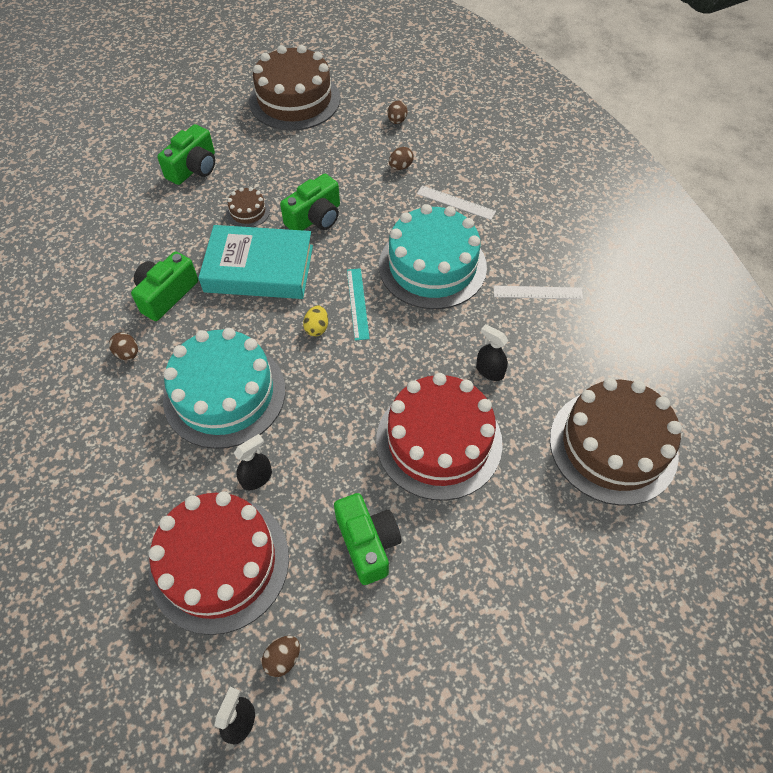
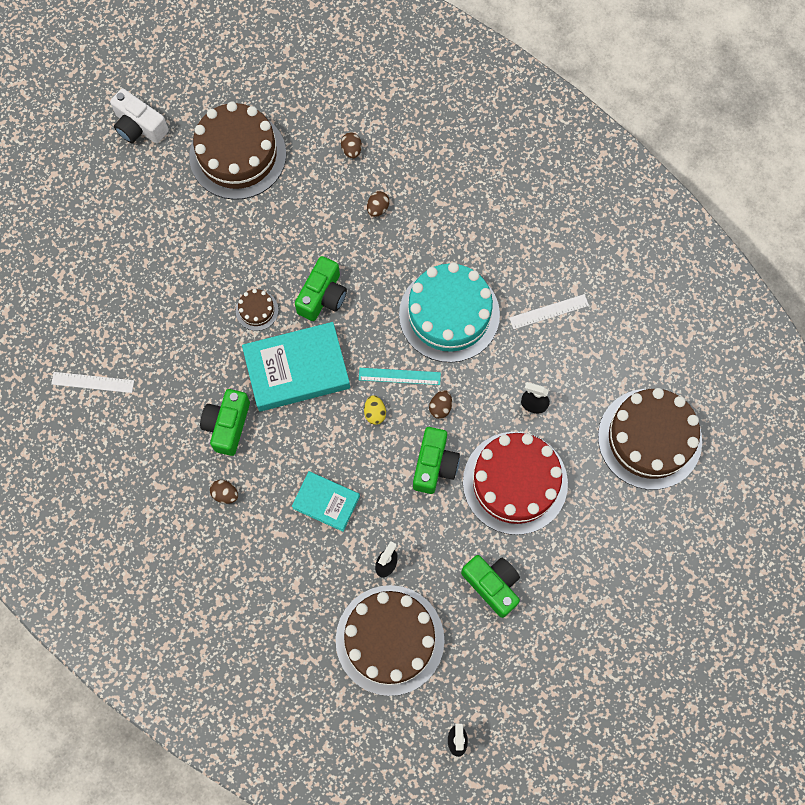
camera: 20 degrees left, 15 degrees up
red cake [148,492,289,635] -> brown cake [336,585,444,696]
green camera [157,124,215,185] -> green camera moved to [413,427,460,494]
turquoise cake [163,328,285,449] -> turquoise book [292,471,360,532]
brown egg [262,636,300,677] -> brown egg moved to [429,390,452,419]
turquoise ruler [347,268,370,341] -> turquoise ruler turned 60 degrees counterclockwise [359,368,441,385]
white ruler [417,185,496,220] -> white ruler moved to [51,372,134,393]
none -> white camera [110,88,169,143]

